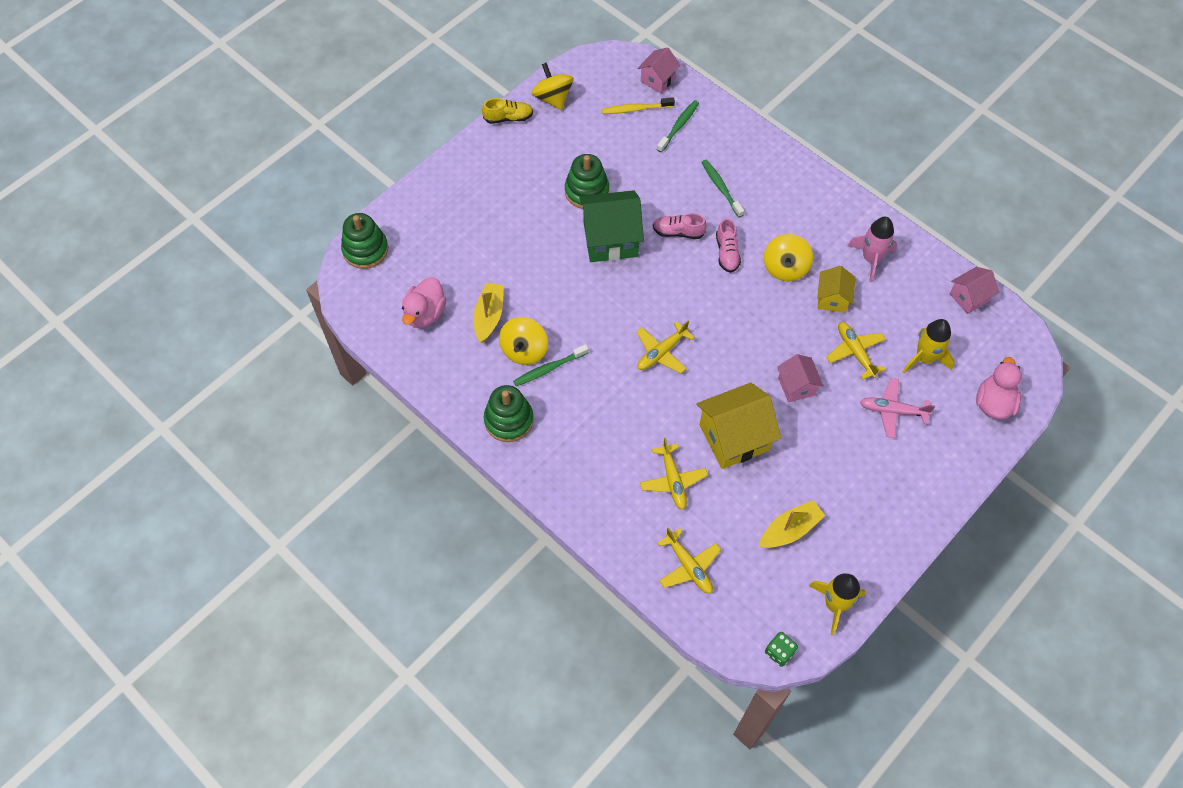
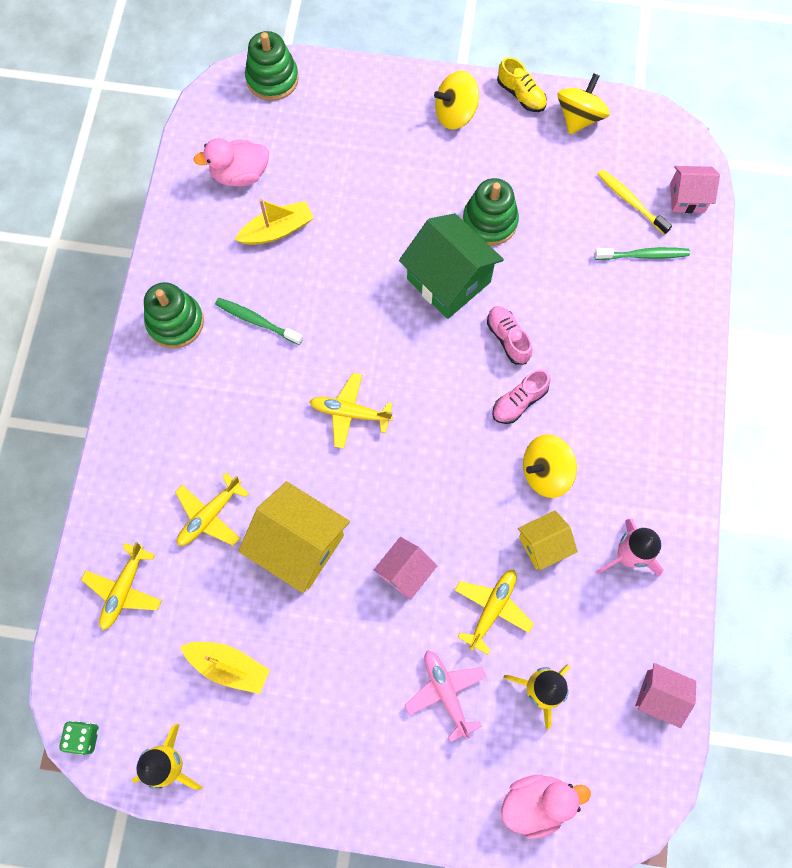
camera: 55 degrees right, 10 degrees up
yellow spinning top [499,317,548,365] -> yellow spinning top moved to [434,70,479,130]
green toothbrush [701,160,744,218] -> none

